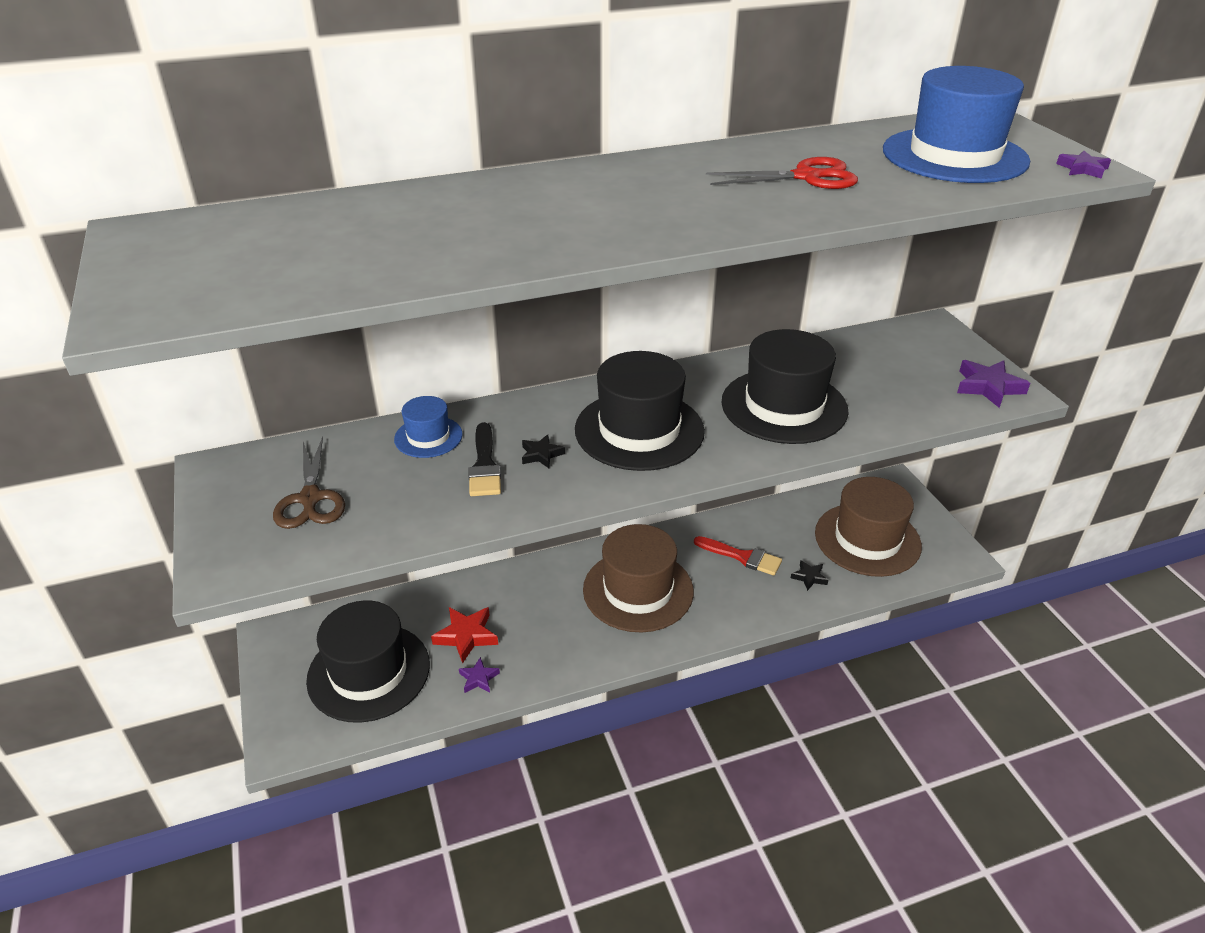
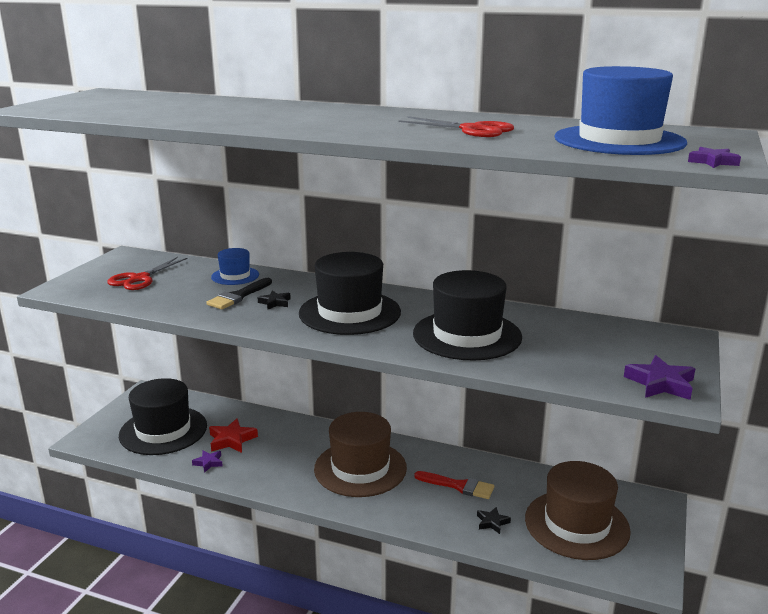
camera: 40 degrees right, 15 degrees down
brown scissors [273,436,345,529] -> red scissors [107,257,187,290]
red brush [694,536,782,576] -> red brush turned 45 degrees counterclockwise [414,471,494,499]

